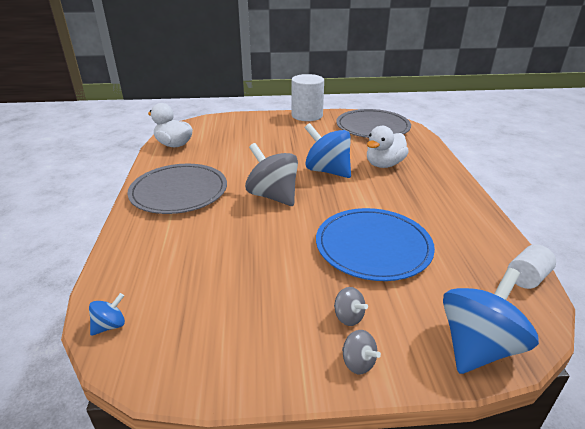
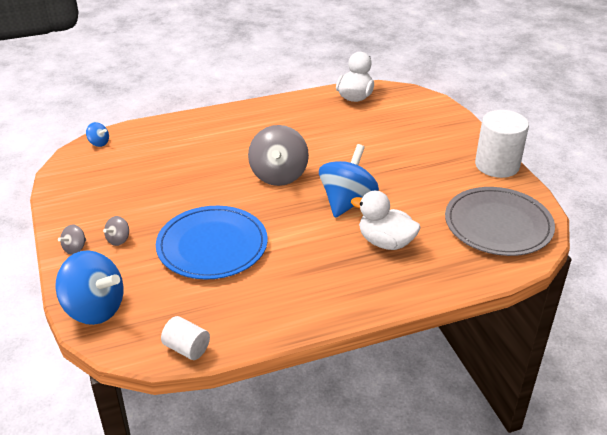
camera: 75 degrees right, 5 degrees up
grey plate [127,164,227,214] -> none
grey spinning top [245,143,298,206] -> grey spinning top turned 150 degrees clockwise [248,125,309,186]

